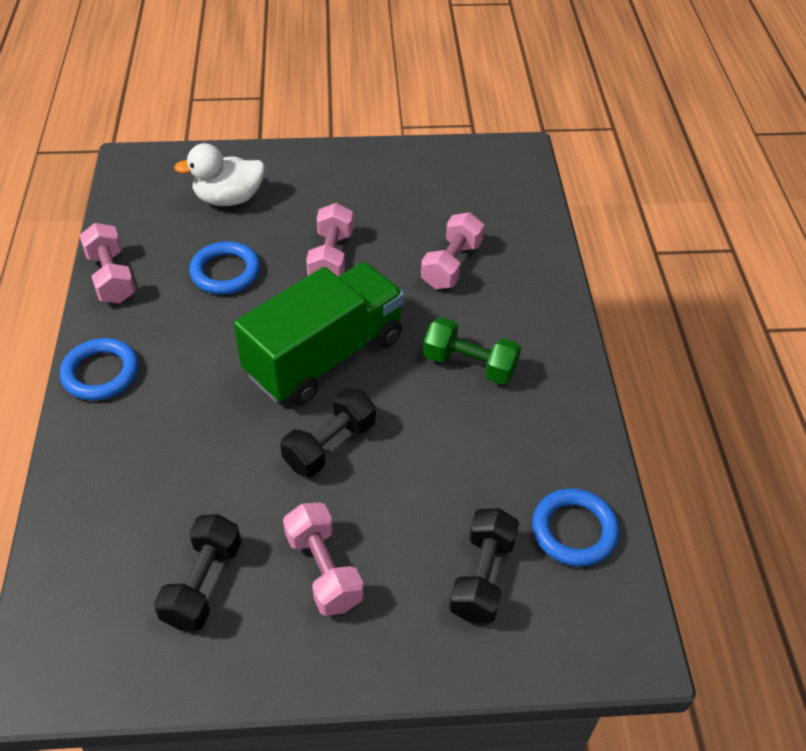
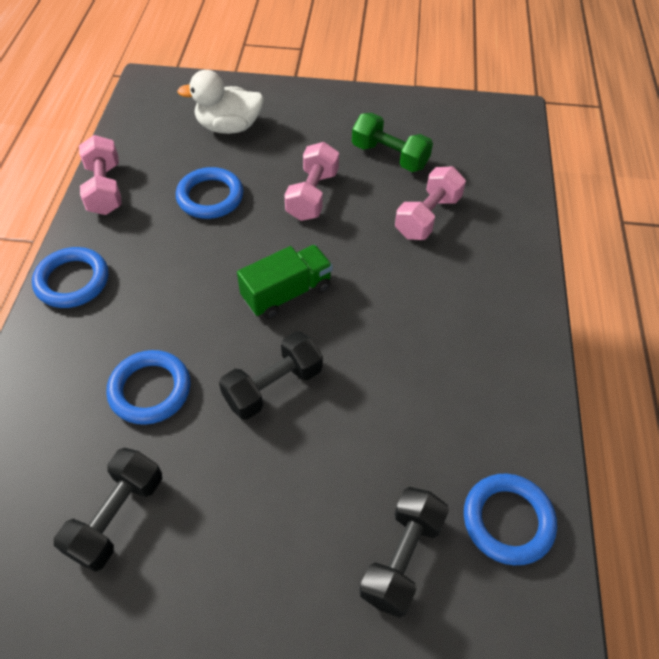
camera: 10 degrees right, 5 degrees up
green truck [234,262,404,406] -> green truck [237,245,333,319], size x0.55
pink dumbbell [283,503,364,616] -> none
green dumbbell [423,317,521,385] -> green dumbbell moved to [352,113,433,172]
none -> blue ring [106,350,190,425]

